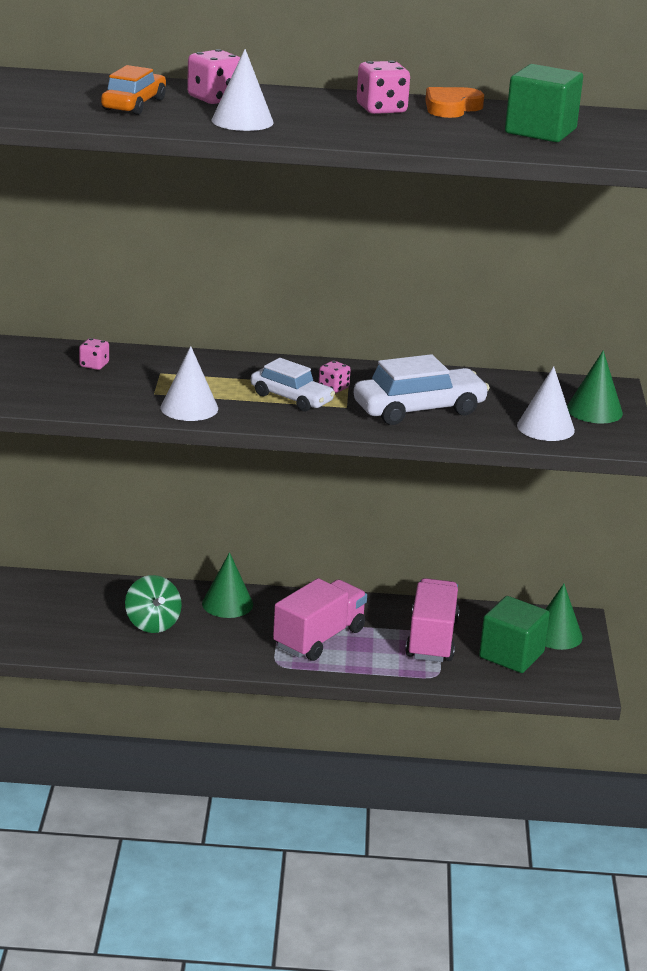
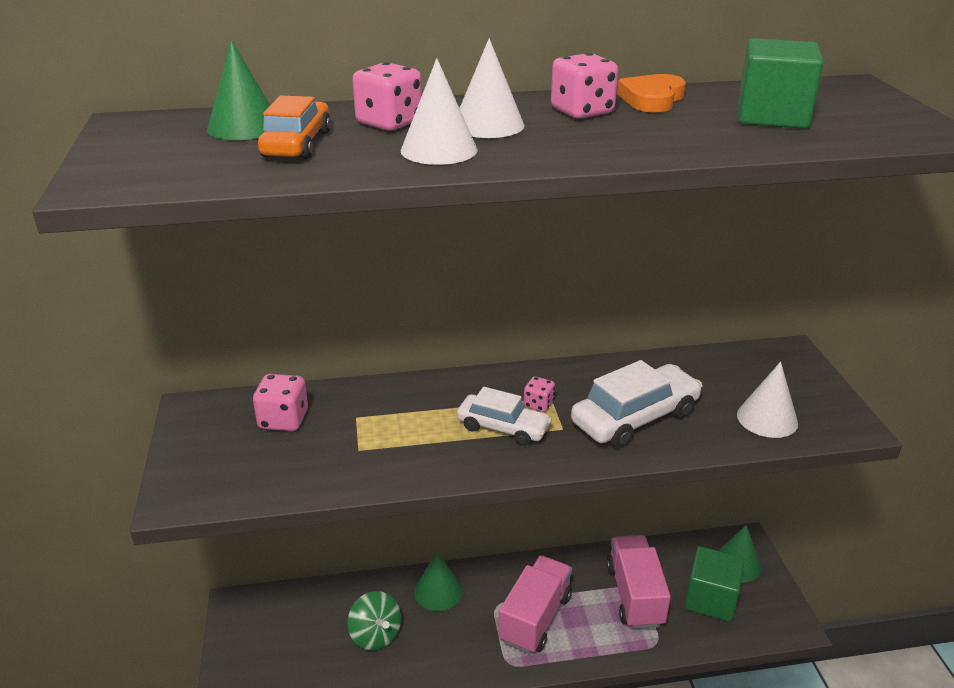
camera: 10 degrees left, 5 degrees up
pink dice [79,338,109,370] -> pink dice [253,374,308,431], size x1.66
white cone [161,346,218,421] -> white cone moved to [460,38,525,138]
green cone [567,350,623,423] -> green cone moved to [207,40,270,140]

